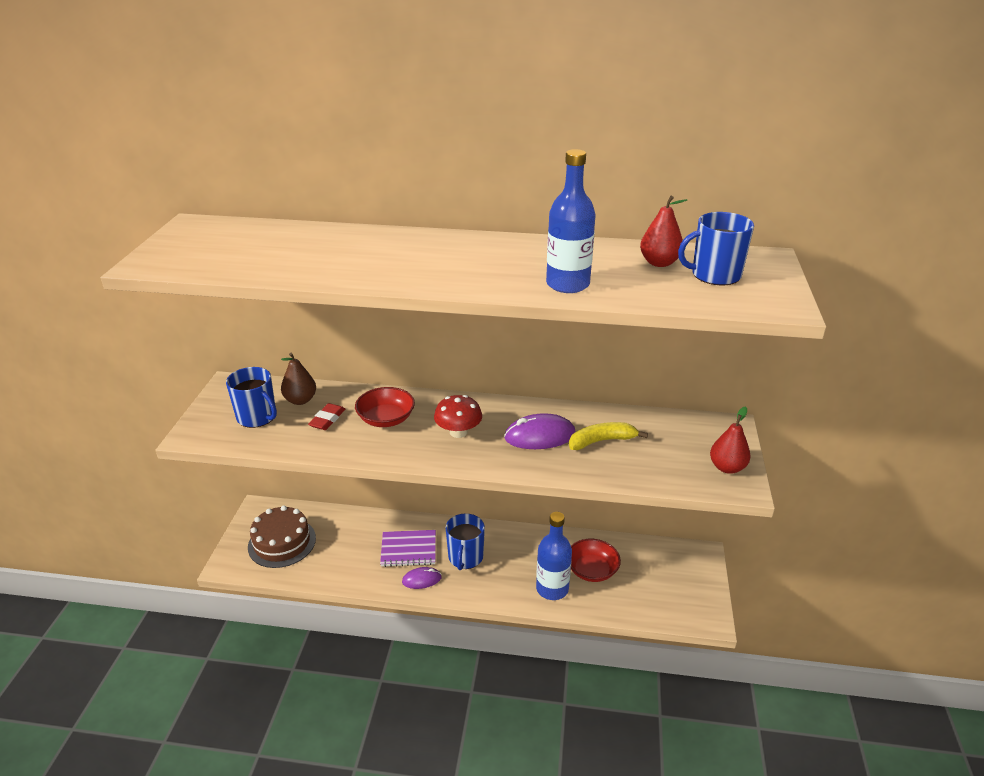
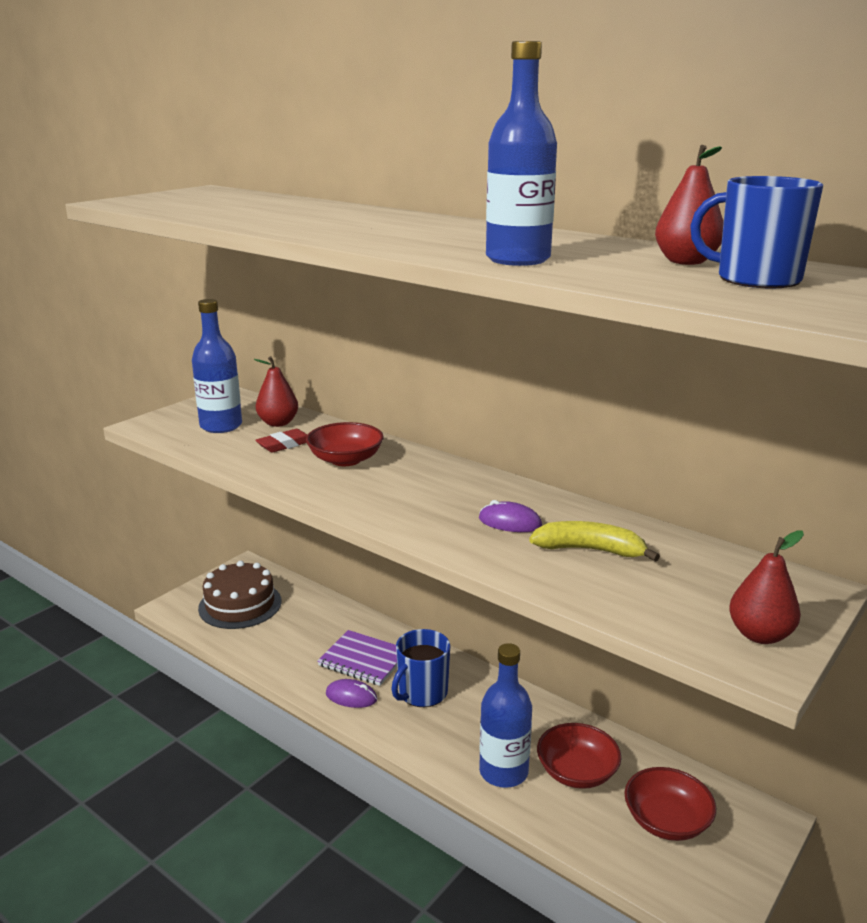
camera: 30 degrees right, 10 degrees down
blue mug [226,367,277,428] -> blue bottle [192,299,242,433]
brown pear [281,353,316,405] -> red pear [254,356,298,427]
red mushroom [434,395,482,438] -> none
purple mouse [504,413,576,449] -> purple mouse [479,500,542,532], size x0.61
none -> red bowl [624,767,716,841]

